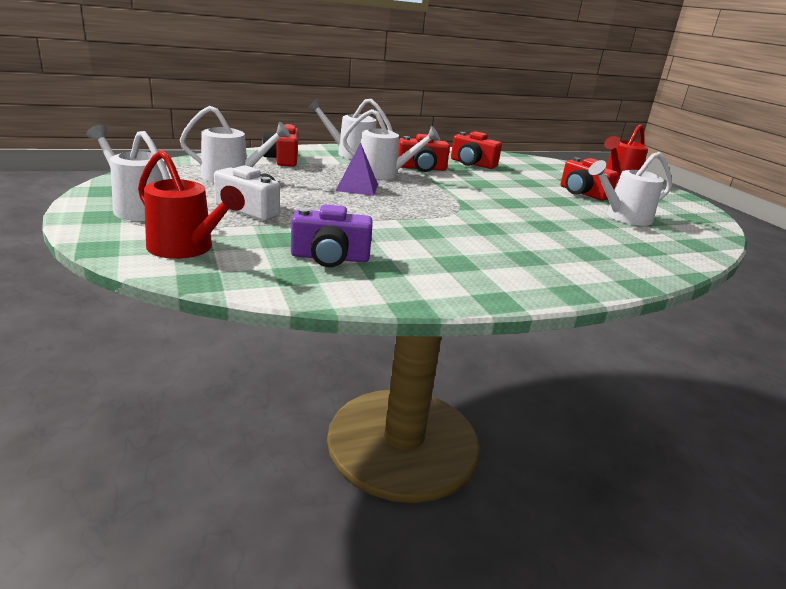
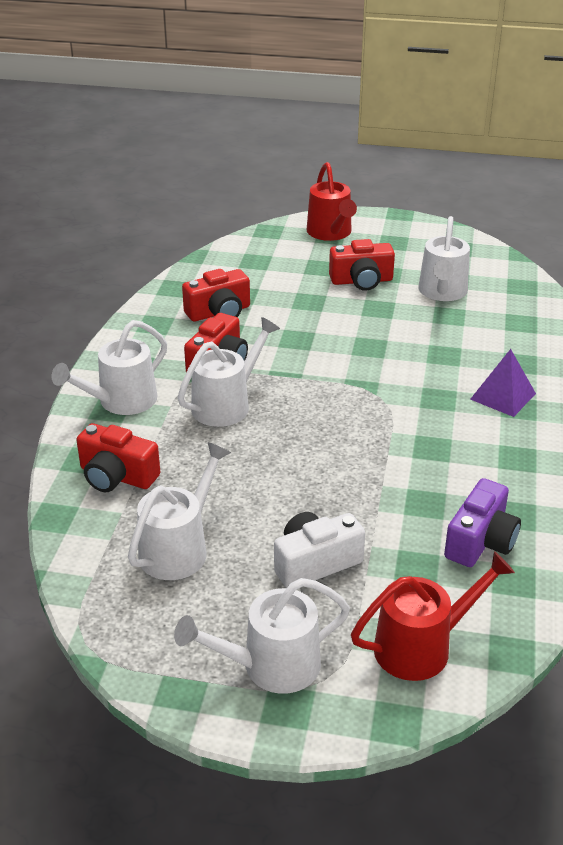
camera: 55 degrees left, 10 degrees up
purple pyramid [336,143,378,196] -> purple pyramid moved to [470,349,536,417]

